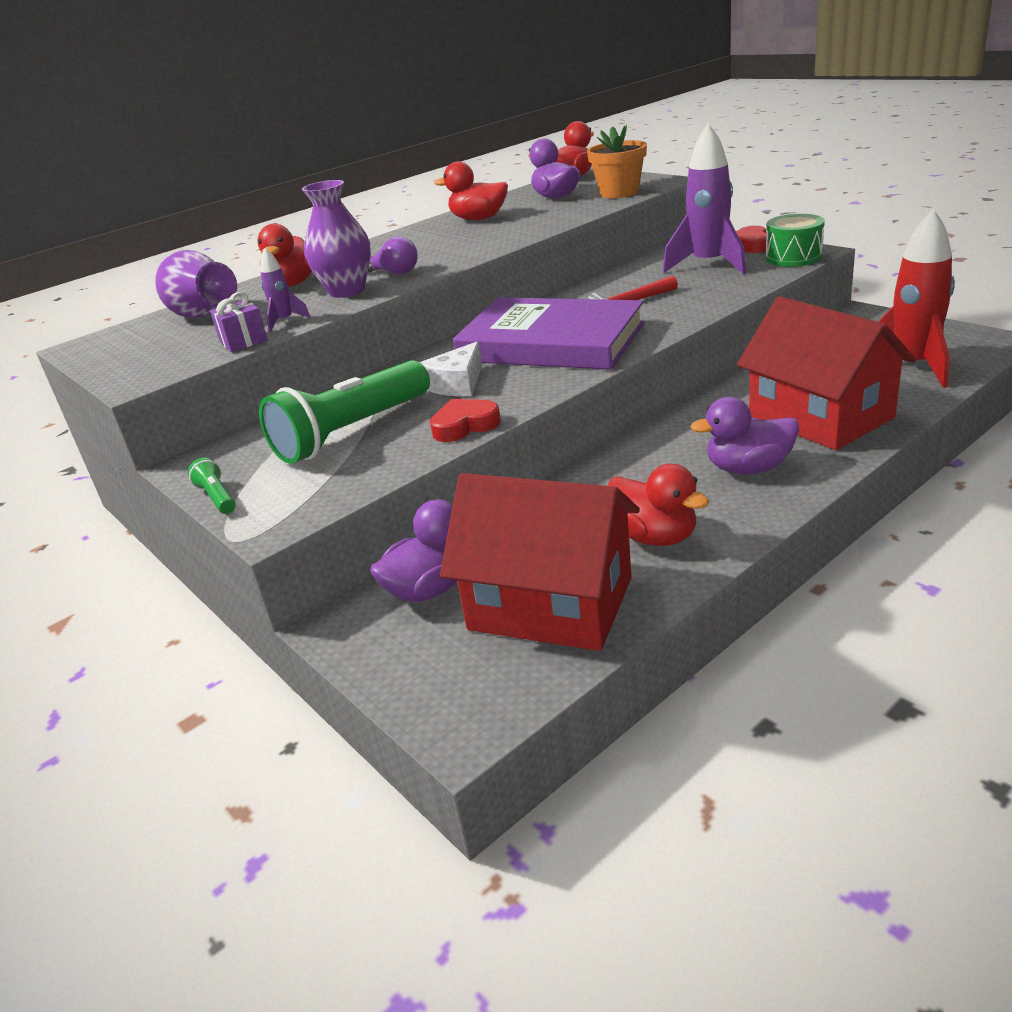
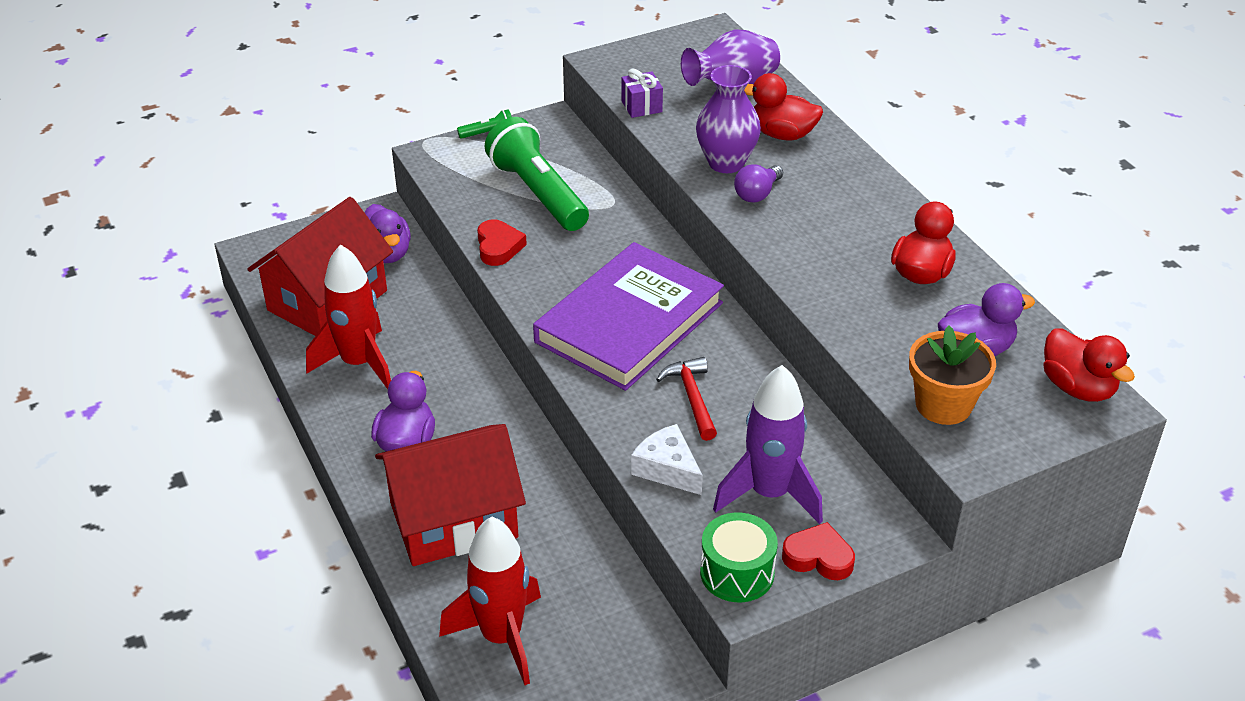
camera: 100 degrees right, 10 degrees up
purple rocket [260,248,311,332] -> none
white cheese [420,341,482,396] -> white cheese moved to [631,424,703,495]
red duck [607,464,709,546] -> red rocket [306,244,391,389]

